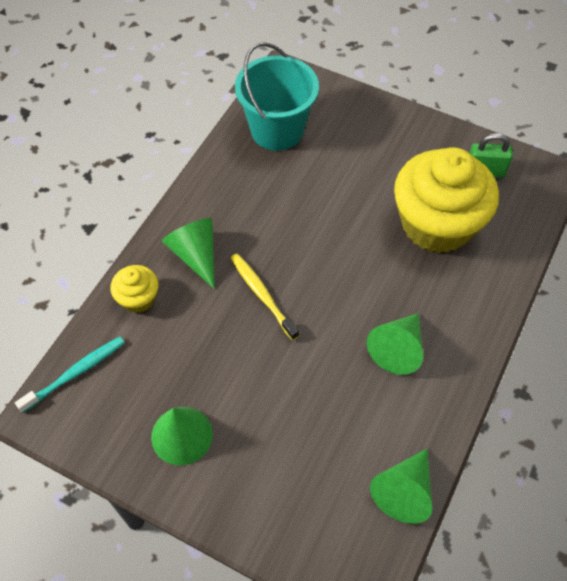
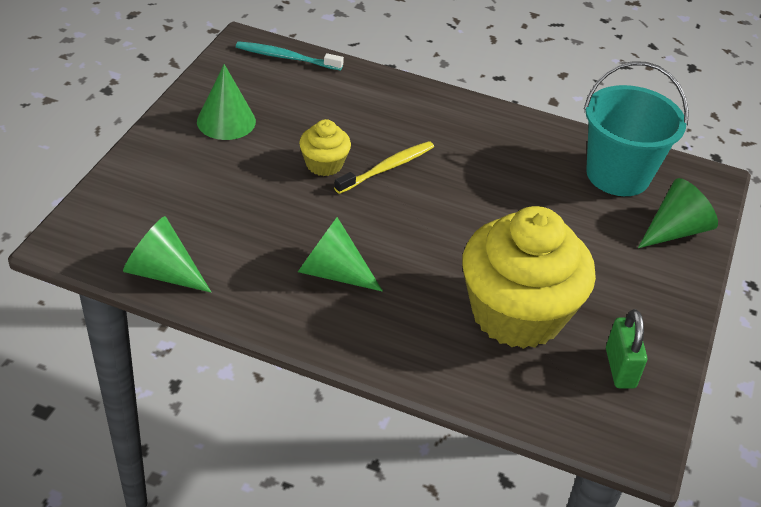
camera: 80 degrees right, 15 degrees down
turquoise toothbrush [15,337,125,413] -> turquoise toothbrush turned 150 degrees clockwise [236,41,344,71]
yellow cupcake [110,265,158,313] -> yellow cupcake moved to [299,119,351,176]
green cone [162,218,215,289] -> green cone moved to [638,178,718,248]

